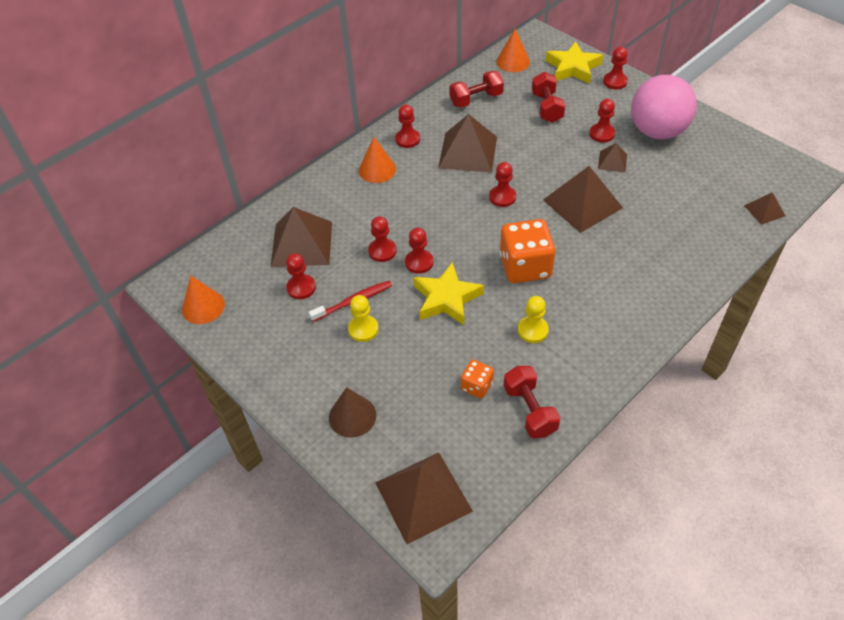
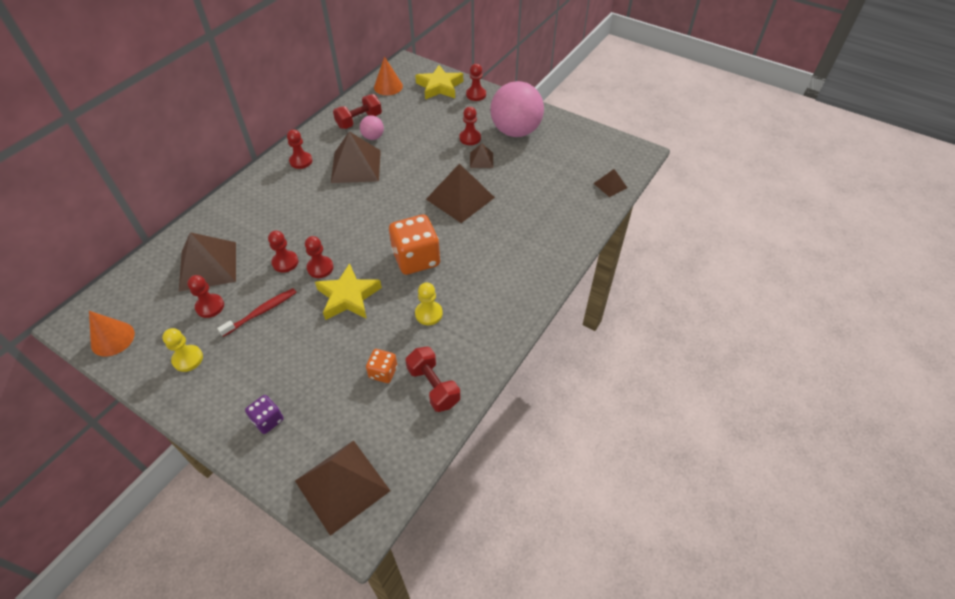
camera: 15 degrees left, 0 degrees up
brown cone [329,387,376,438] -> purple dice [245,395,284,434]
yellow pawn [348,295,379,342] -> yellow pawn moved to [162,328,203,372]
orange cone [359,137,396,183] -> none
red pawn [489,162,516,207] -> none
red dumbbell [532,72,566,123] -> none
none -> pink ball [360,115,384,140]

